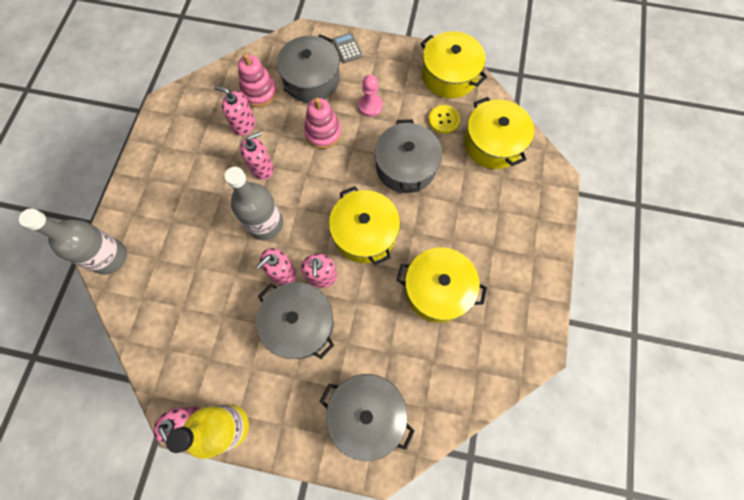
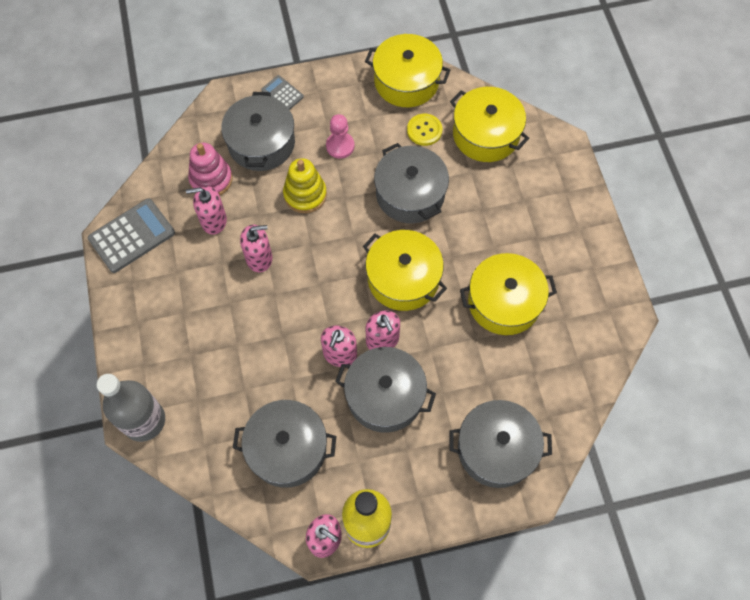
camera: 25 degrees left, 5 degrees down
grey bottle [224,167,283,240] -> none
pink soap dispenser [240,132,274,180] -> pink soap dispenser turned 45 degrees clockwise [240,225,272,272]
pink stacking toy [304,98,342,149] -> yellow stacking toy [283,158,327,213]
none -> grey calculator [88,198,175,273]
none -> grey pot [233,400,336,488]

